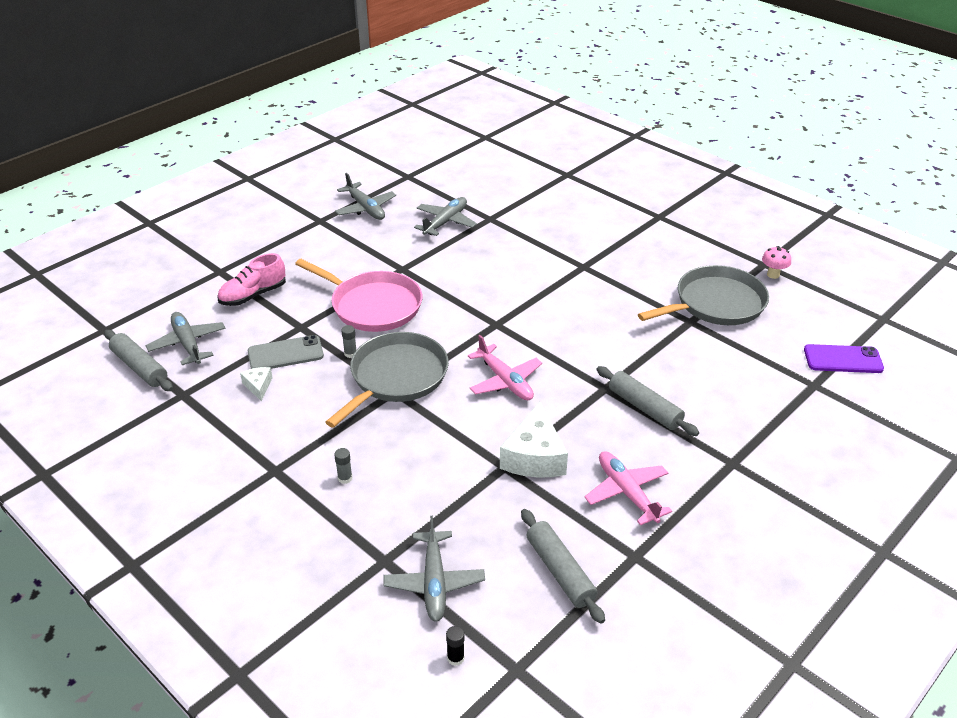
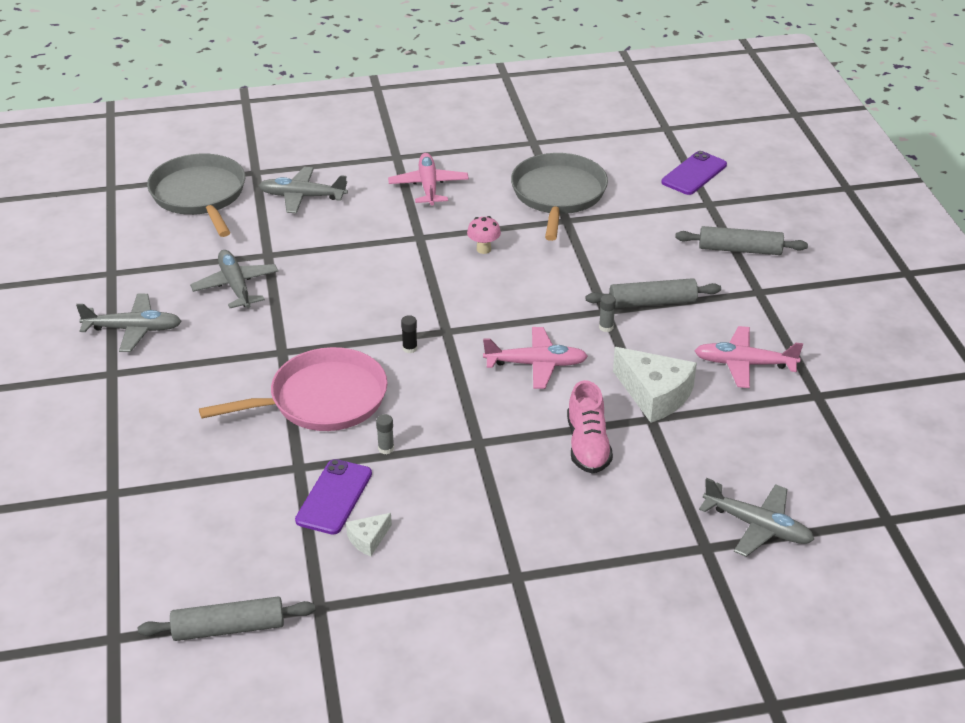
camera: 55 degrees left, 0 degrees up
grey plane [146,312,226,365] -> grey plane moved to [259,167,348,213]
pink shoe [217,253,286,306] -> pink shoe moved to [567,380,613,474]
white cheese [240,367,273,401] -> white cheese turned 60 degrees counterclockwise [346,513,392,556]
grey phone [248,335,324,369] -> purple phone [295,459,372,535]
grey pan [325,332,449,428] -> grey pan moved to [147,153,245,237]
grey glue stick [334,448,352,484] -> grey glue stick moved to [599,295,616,332]
black glue stick [446,626,465,666] -> black glue stick moved to [401,315,417,353]
grey rolling pin [521,509,605,624] -> grey rolling pin moved to [675,226,808,255]
pink mushroom [762,246,791,279] -> pink mushroom moved to [467,216,501,254]
none -> pink plane [388,153,469,206]

